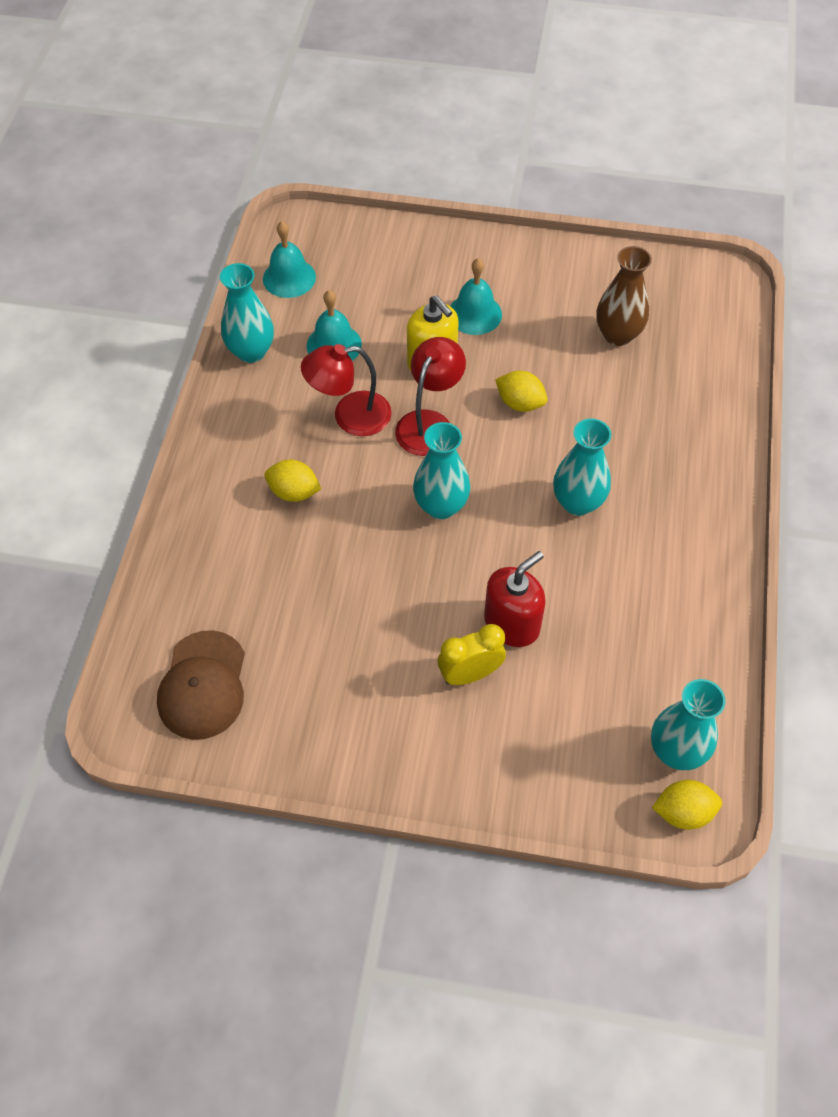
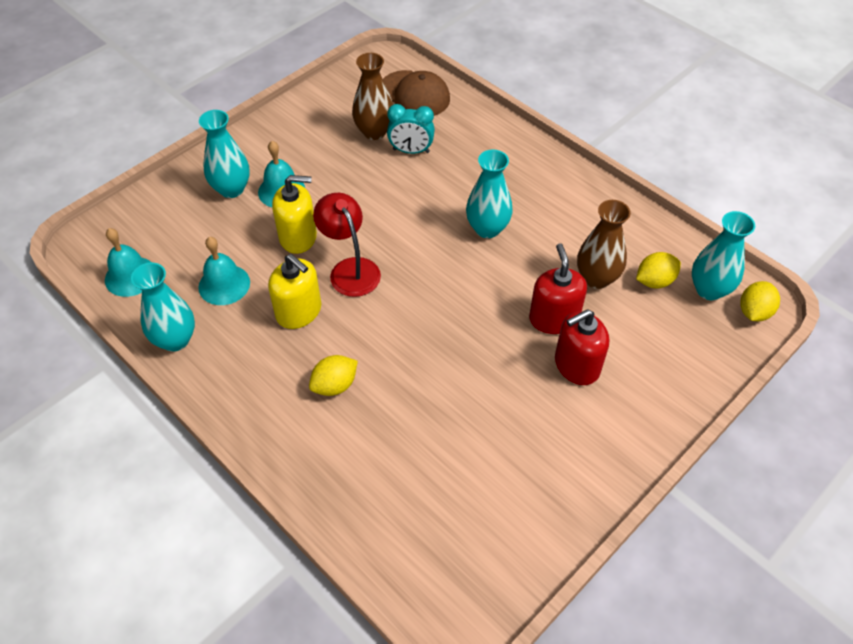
camera: 55 degrees left, 5 degrees down
brown cap [157,630,245,740] -> brown cap moved to [383,70,450,116]
red lamp [301,344,392,436] -> yellow soap dispenser [268,254,322,329]
turquoise vase [413,422,470,519] -> turquoise vase moved to [199,110,250,198]
yellow clock [438,624,506,685] -> red soap dispenser [555,309,609,385]
yellow lemon [496,371,548,412] -> yellow lemon moved to [636,252,681,288]
none -> turquoise clock [387,104,435,154]
none -> brown vase [577,200,631,289]

